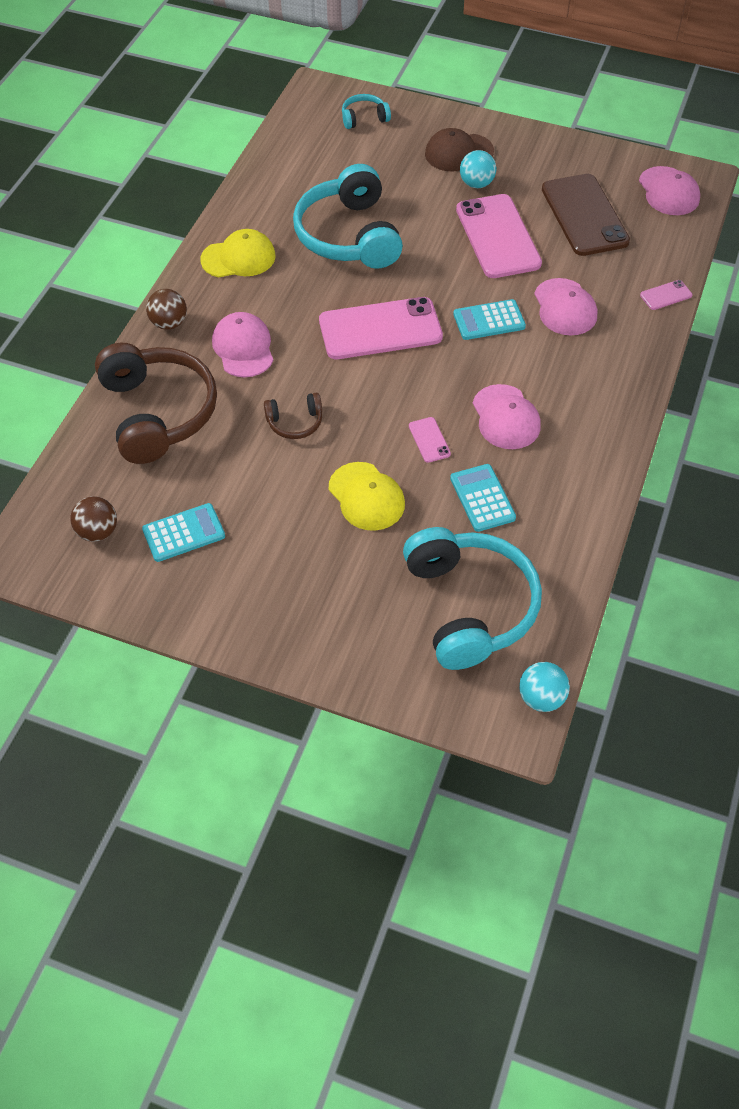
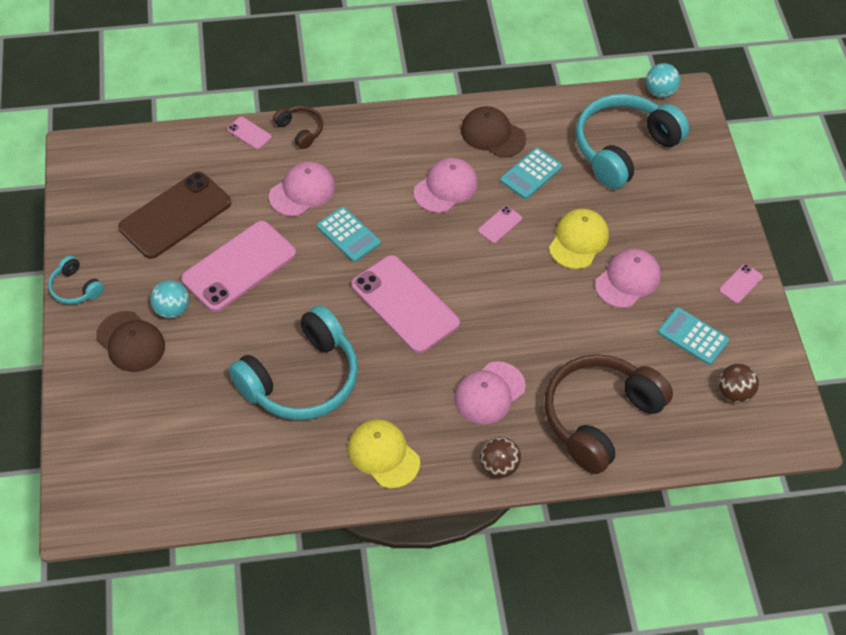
camera: 120 degrees left, 0 degrees up
brown headphones [264,393,322,439] -> brown headphones moved to [273,106,323,149]
turquoise headphones [342,94,391,129] -> turquoise headphones moved to [48,255,104,304]
pink cap [639,166,700,215] -> pink cap moved to [595,248,661,308]
none -> brown cap [461,106,526,158]
none -> pink phone [719,264,763,303]

